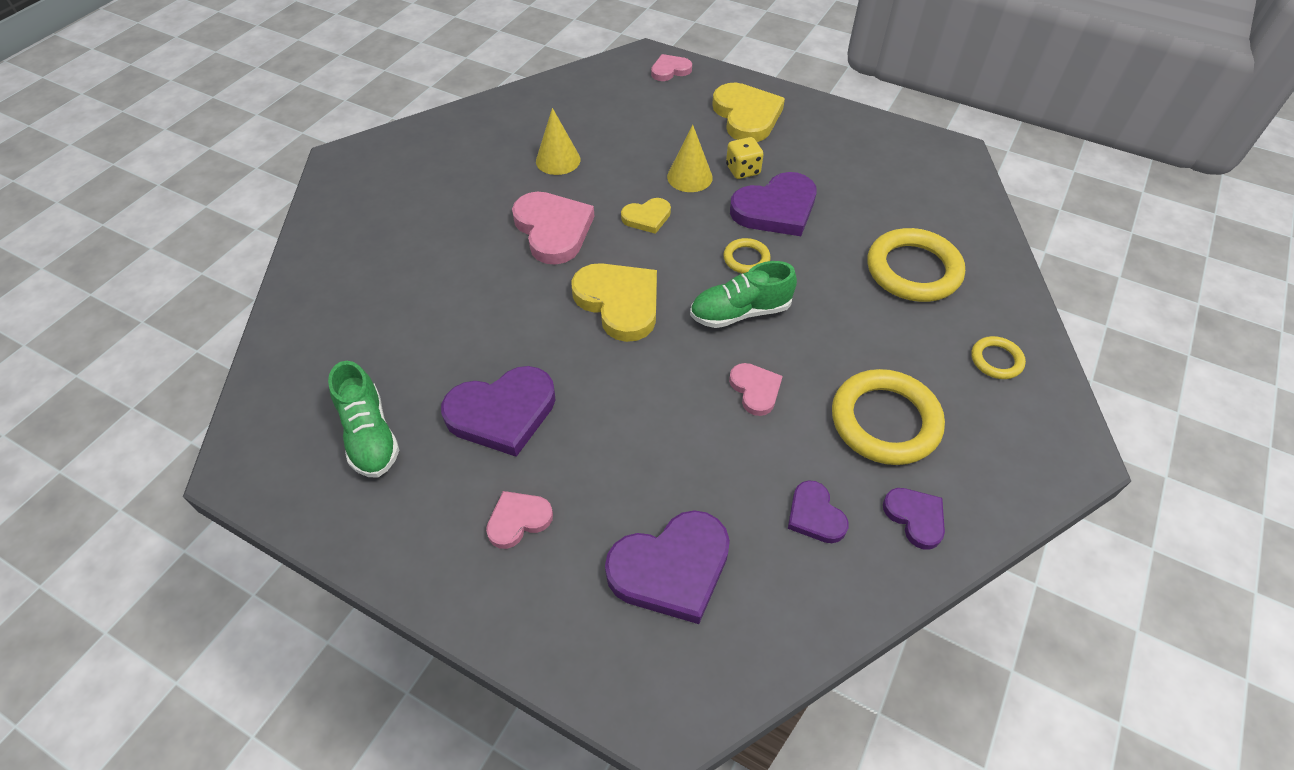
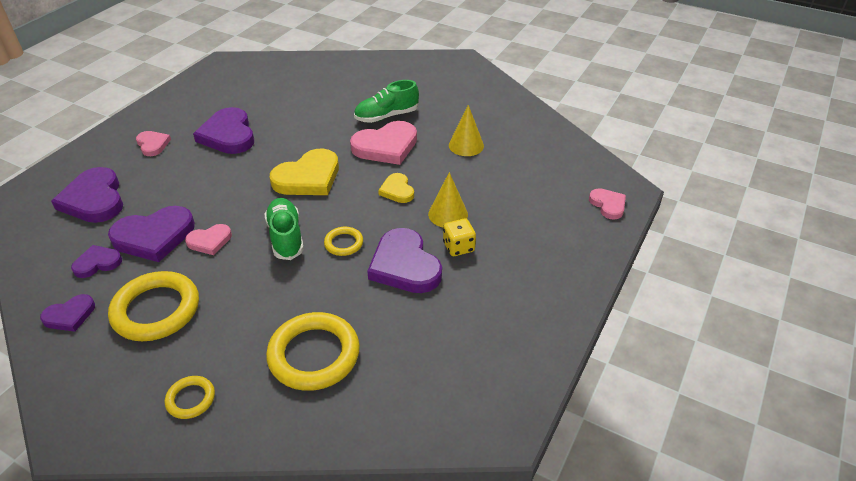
camera: 90 degrees right, 10 degrees down
green shoe [328,361,399,477] -> green shoe moved to [354,80,419,123]
yellow heart [712,83,785,142] -> none
none -> purple heart [108,206,195,262]

